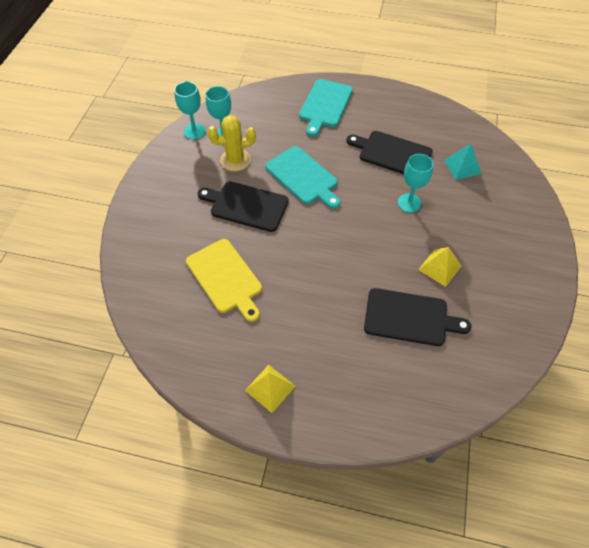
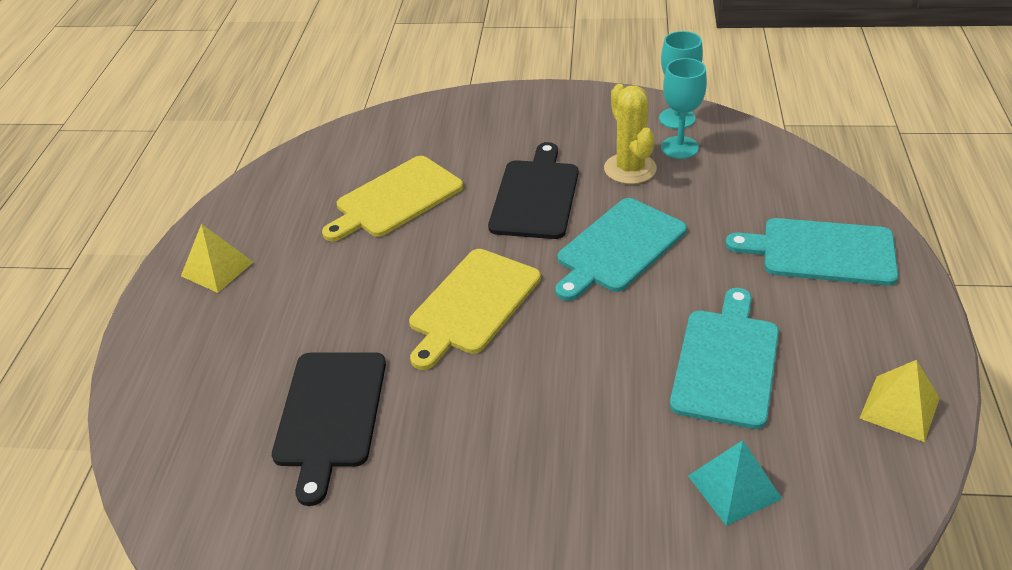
camera: 85 degrees right, 15 degrees down
black cutting board [346,131,433,174] -> turquoise cutting board [670,288,779,429]
turquoise goblet [398,154,434,213] -> none
yellow pyramid [418,247,462,287] -> yellow pyramid moved to [860,360,940,442]
none -> yellow cutting board [409,249,541,370]

